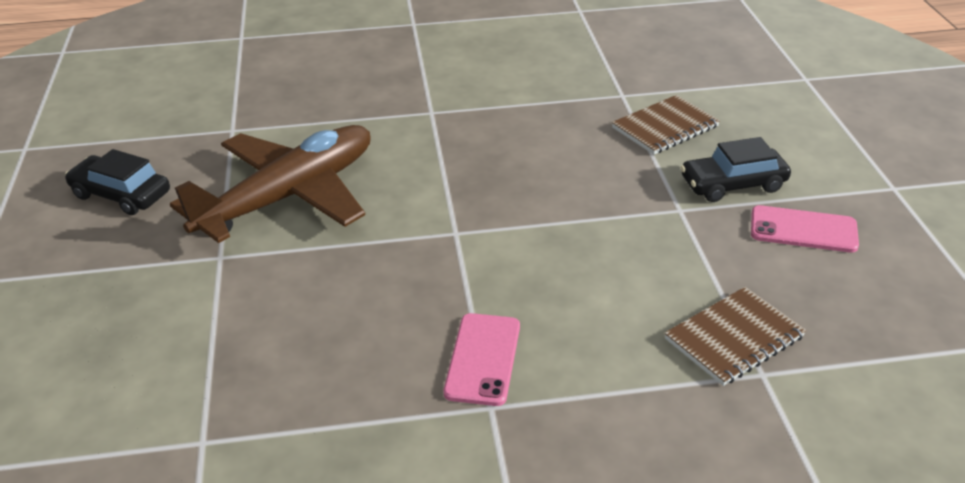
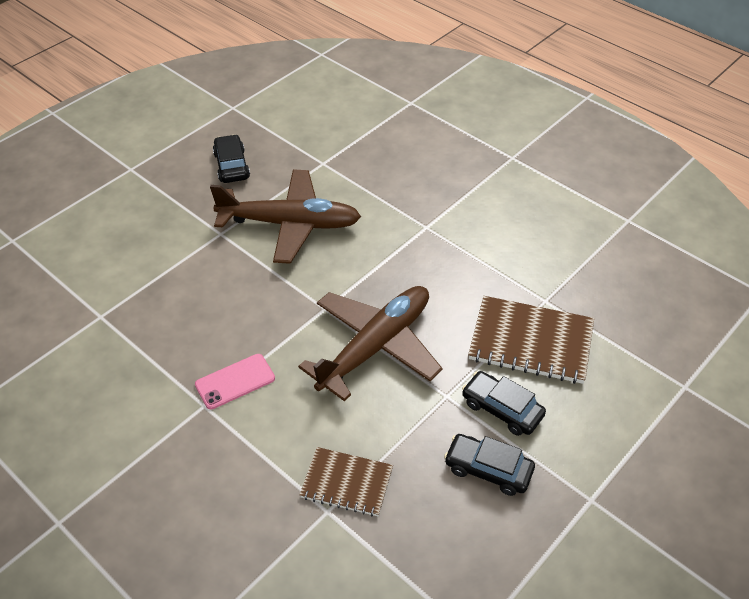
camera: 50 degrees right, 10 degrees up
brown notebook [612,95,720,154] -> brown notebook [468,296,594,384], size x1.60
pink phone [751,205,859,253] -> black car [444,434,535,496]
none -> brown plane [298,286,443,401]

